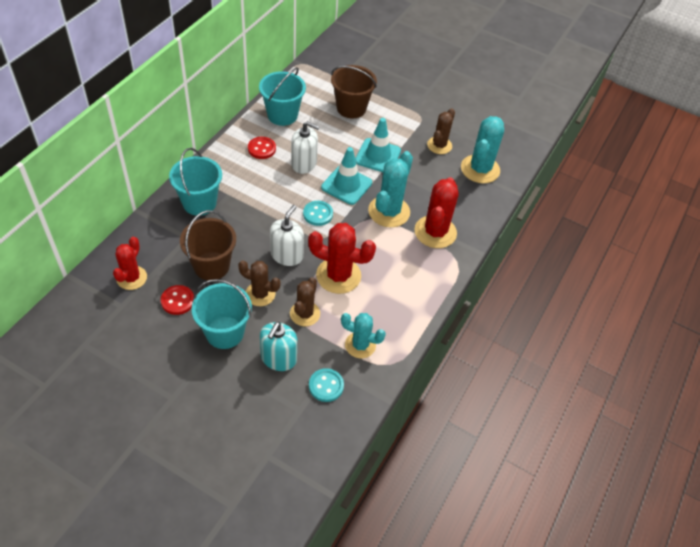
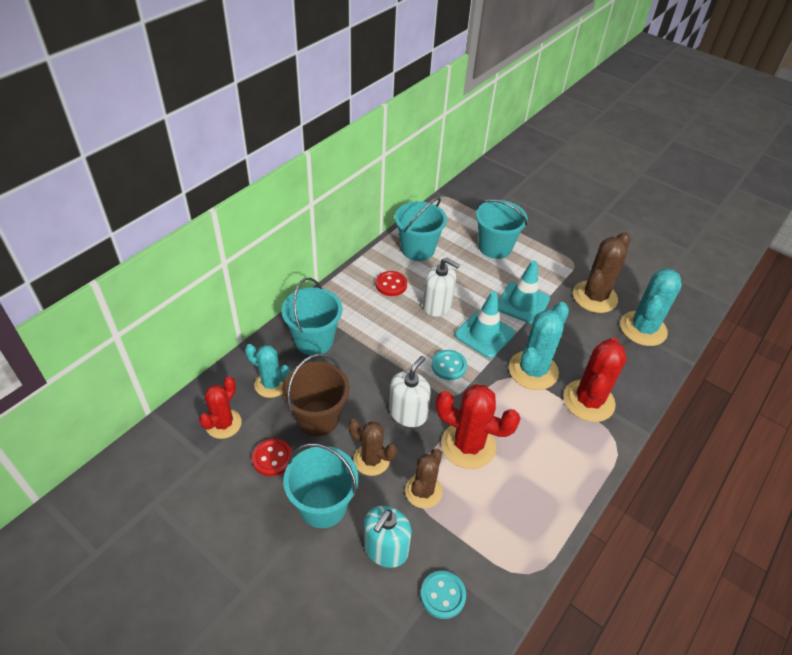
camera: 10 degrees right, 5 degrees down
brown bucket [331,65,377,118] -> turquoise bucket [476,199,528,259]
turquoise cactus [341,313,386,358] -> turquoise cactus moved to [245,344,290,398]
brown cactus [427,108,455,154] -> brown cactus [573,232,630,313], size x1.54

